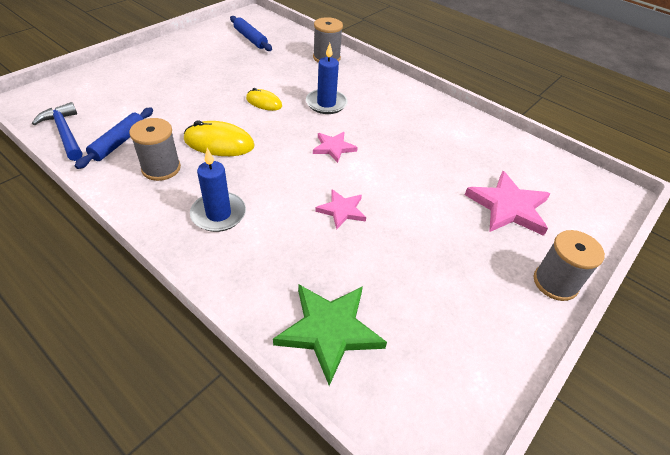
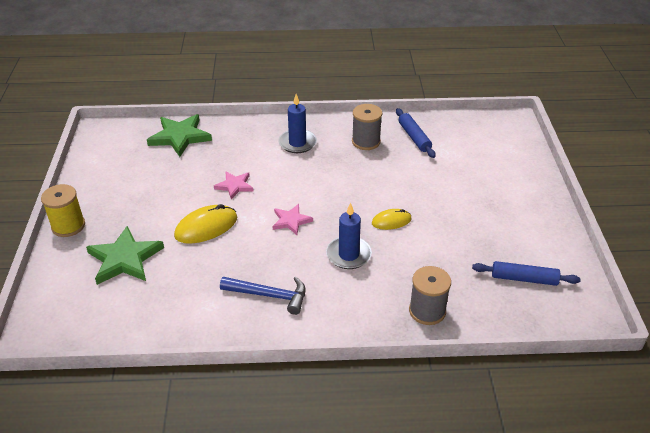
camera: 140 degrees right, 5 degrees down
blue hammer [32,102,82,161] -> blue hammer moved to [220,277,306,315]
yellow mouse [184,120,254,156] -> yellow mouse moved to [174,204,237,244]
pink star [465,171,550,236] -> green star [86,226,164,285]
grey spool [534,230,605,301] -> yellow spool [41,184,85,237]

